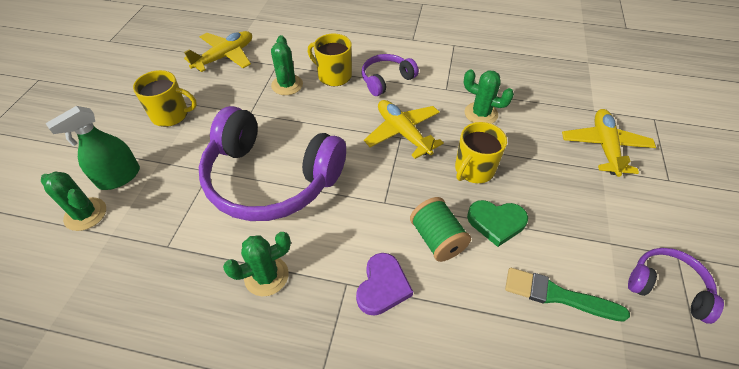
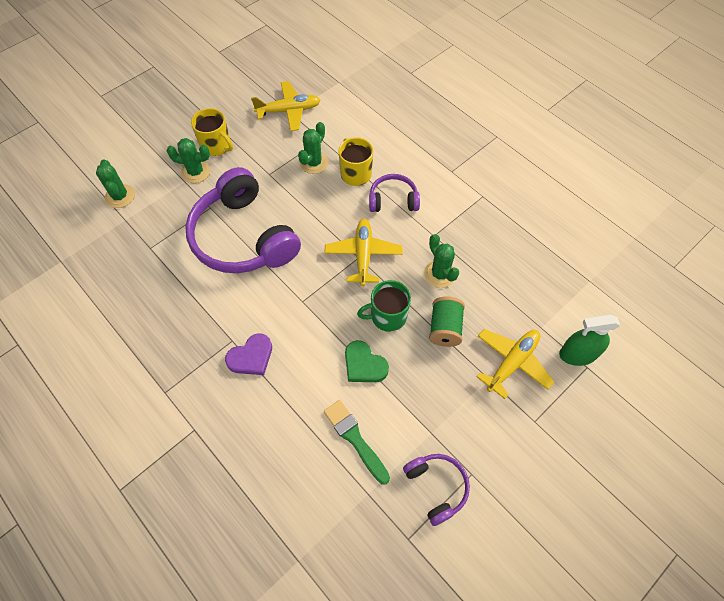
camera: 35 degrees right, 10 degrees up
green spray bottle [46,106,140,190] -> green spray bottle moved to [559,315,620,366]
green cactus [223,232,291,296] -> green cactus moved to [167,138,210,183]
green spool [410,197,471,262] -> green spool moved to [429,297,465,347]
yellow mug [455,122,507,183] -> green mug [357,280,411,332]

